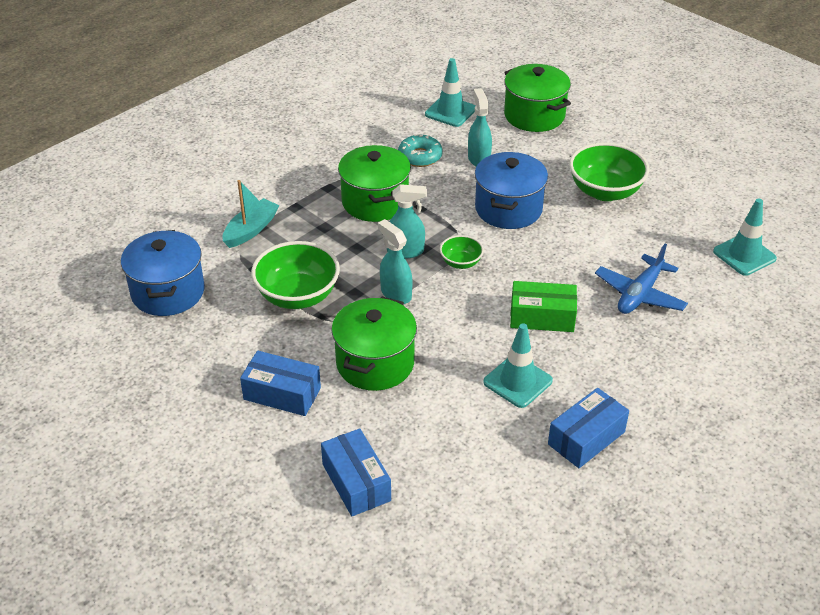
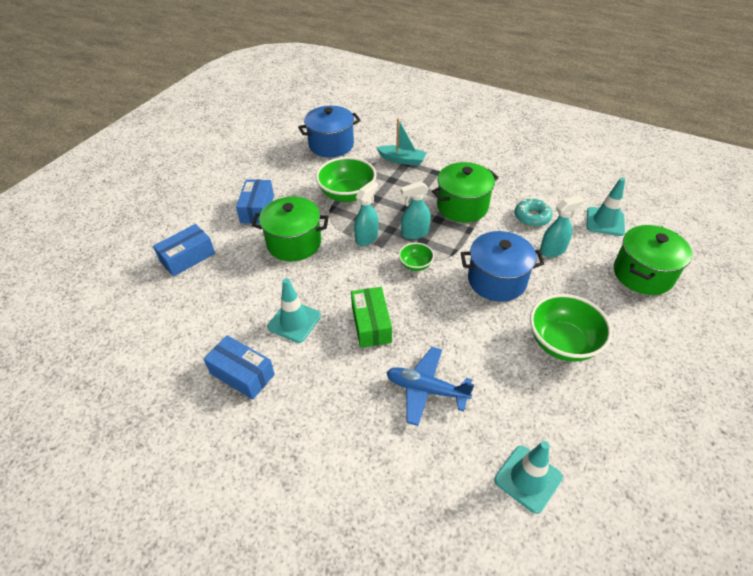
camera: 75 degrees right, 5 degrees up
turquoise spray bottle [387,184,427,259] -> turquoise spray bottle turned 90 degrees clockwise [401,181,431,239]

